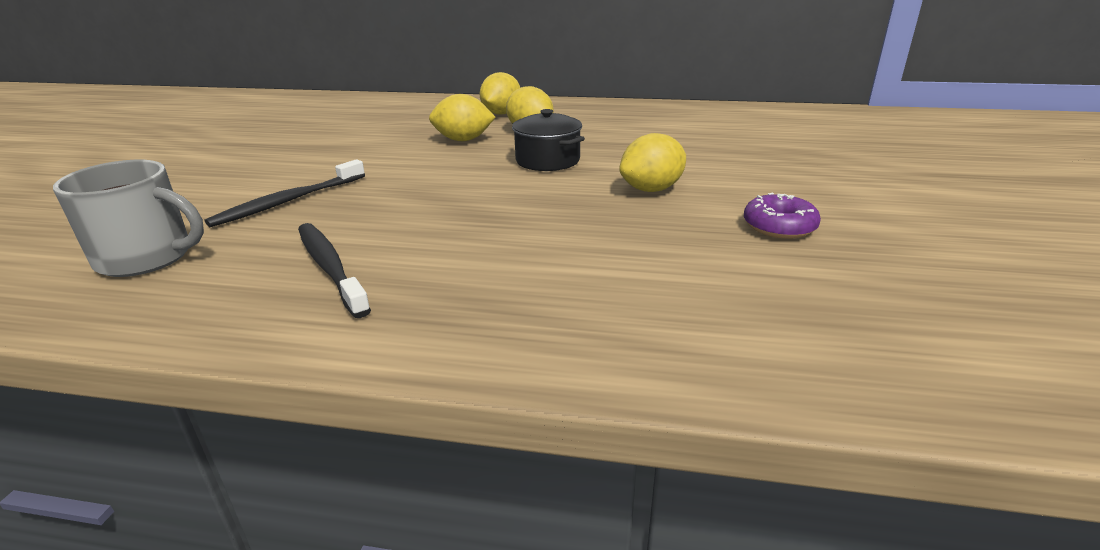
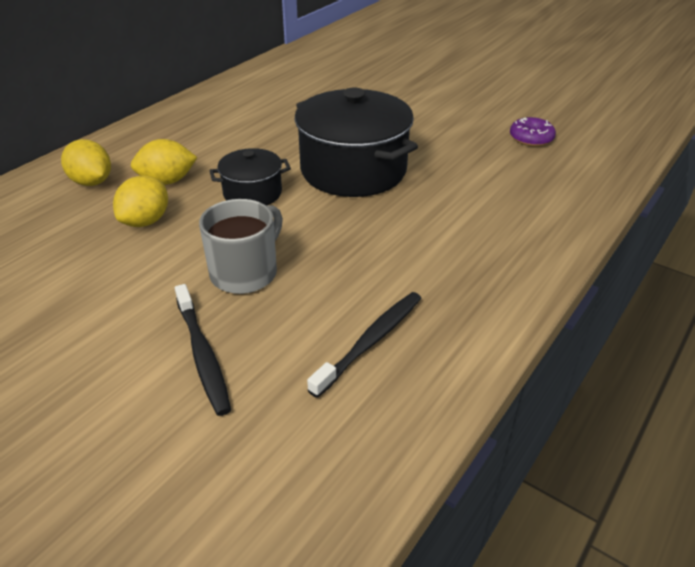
camera: 65 degrees left, 10 degrees up
grey mug [53,160,204,277] -> grey mug moved to [199,199,283,294]
black toothbrush [298,223,371,318] -> black toothbrush turned 135 degrees clockwise [307,292,421,398]
yellow lemon [619,133,686,192] -> black pot [295,87,418,197]
purple donut [744,193,821,239] -> purple donut moved to [510,117,556,146]

